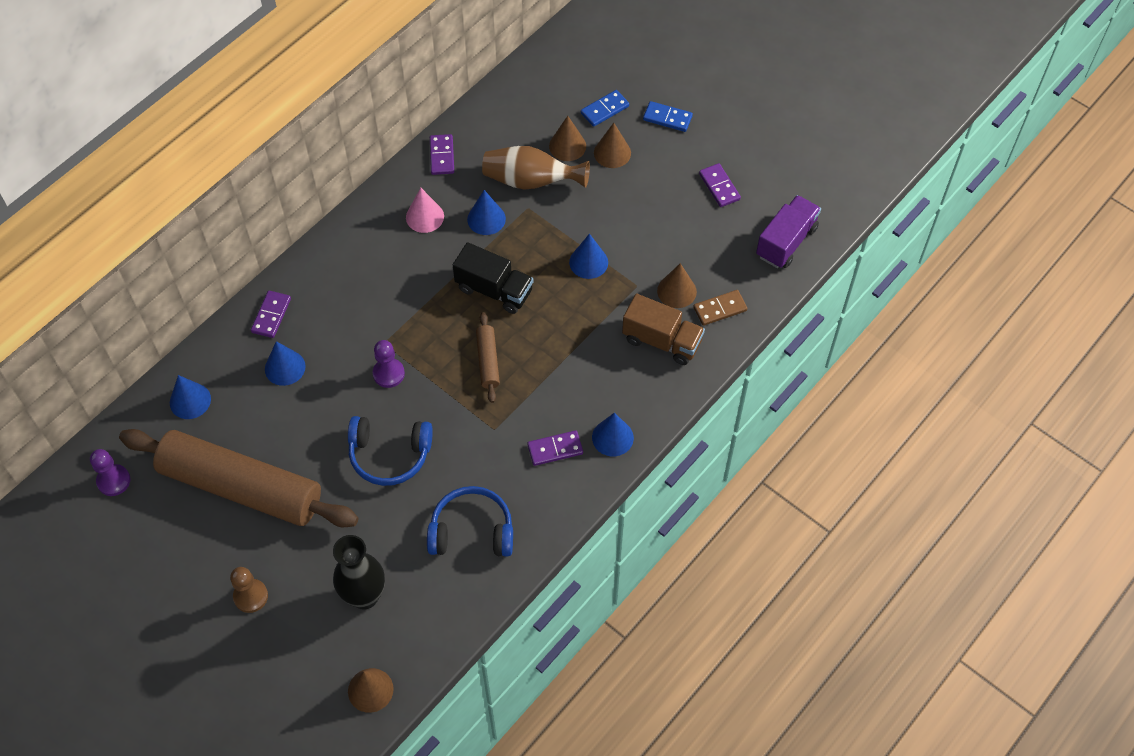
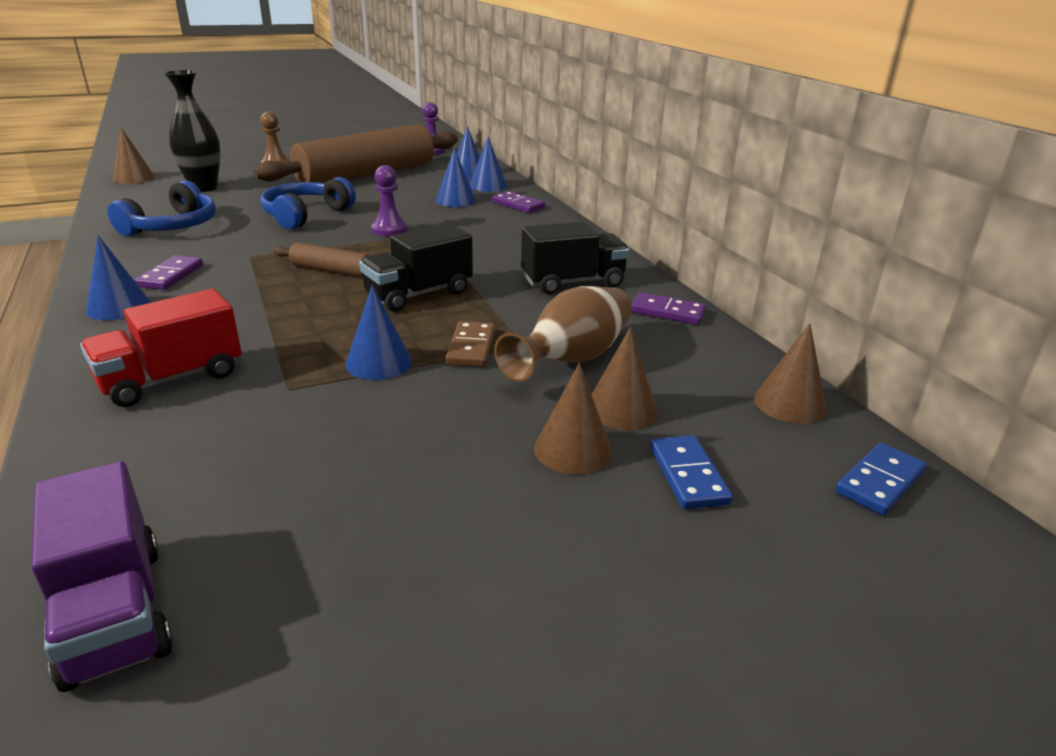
camera: 115 degrees right, 30 degrees down
pink cone [406,188,444,233] -> black truck [521,222,629,294]
blue cone [467,190,506,235] -> blue cone moved to [470,136,507,192]
brown truck [622,294,705,365] -> red truck [80,289,242,407]
blue domino [643,101,693,132] -> blue domino moved to [835,443,927,515]
brown cone [657,263,697,308] -> brown cone moved to [754,323,827,424]
brown domino [693,290,747,326] -> brown domino moved to [446,321,495,367]
purple domino [699,163,741,207] -> none

